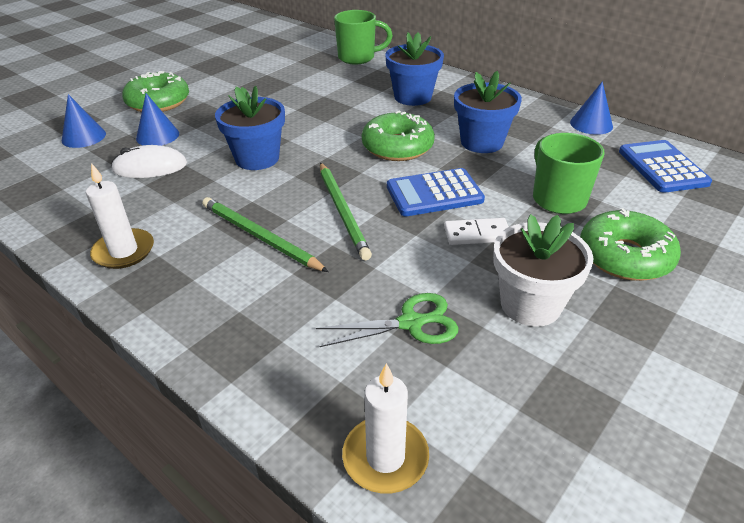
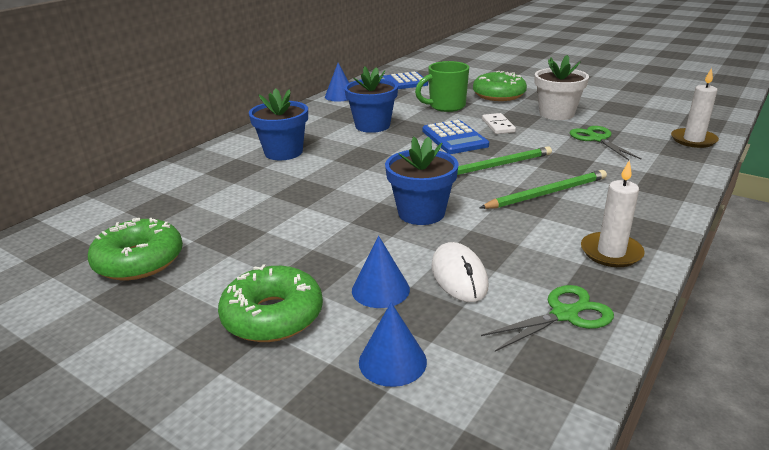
camera: 95 degrees left, 10 degrees down
green pencil [202,197,328,272] -> green pencil turned 150 degrees counterclockwise [480,170,607,209]
green mug [334,10,393,64] -> none
green donut [362,111,435,161] -> green donut moved to [88,218,183,280]
none -> green scissors [481,285,614,352]

